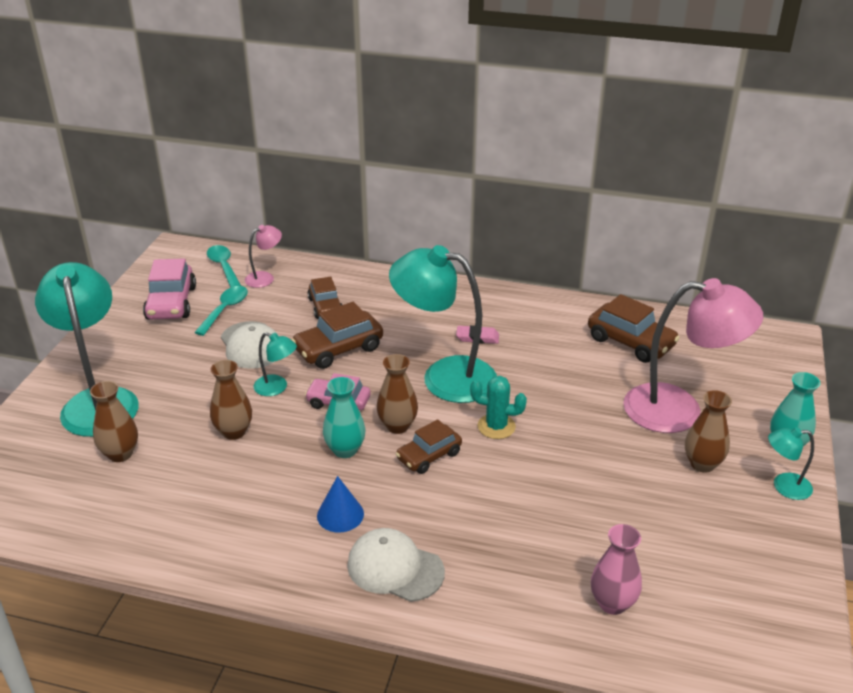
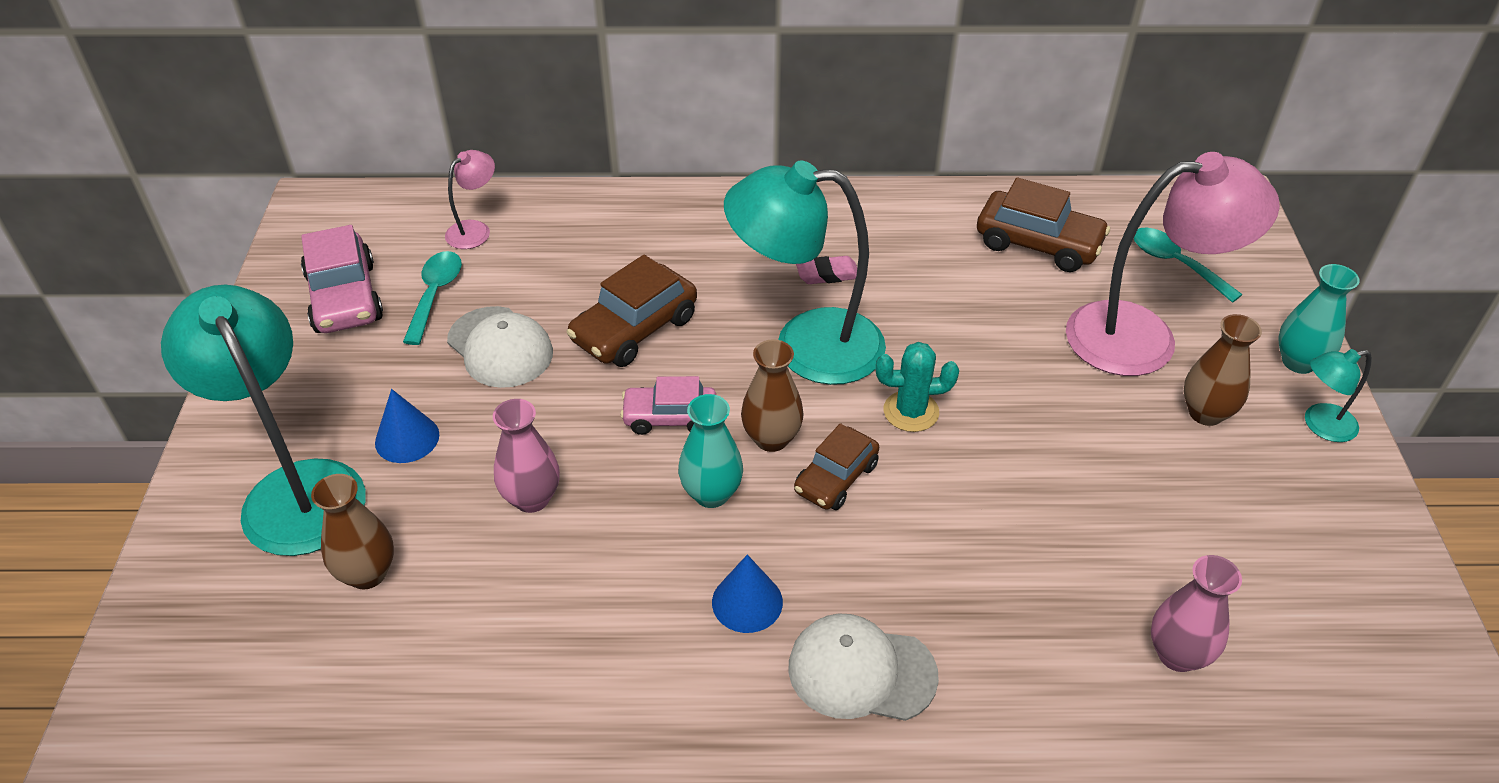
camera: 15 degrees left, 10 degrees up
turquoise spoon [207,245,241,288] -> turquoise spoon moved to [1134,228,1243,303]
brown vase [210,360,252,440] -> pink vase [493,399,560,513]
turquoise lamp [253,332,297,396] -> none
brown car [308,277,342,319] -> none
none -> blue cone [375,389,439,463]

